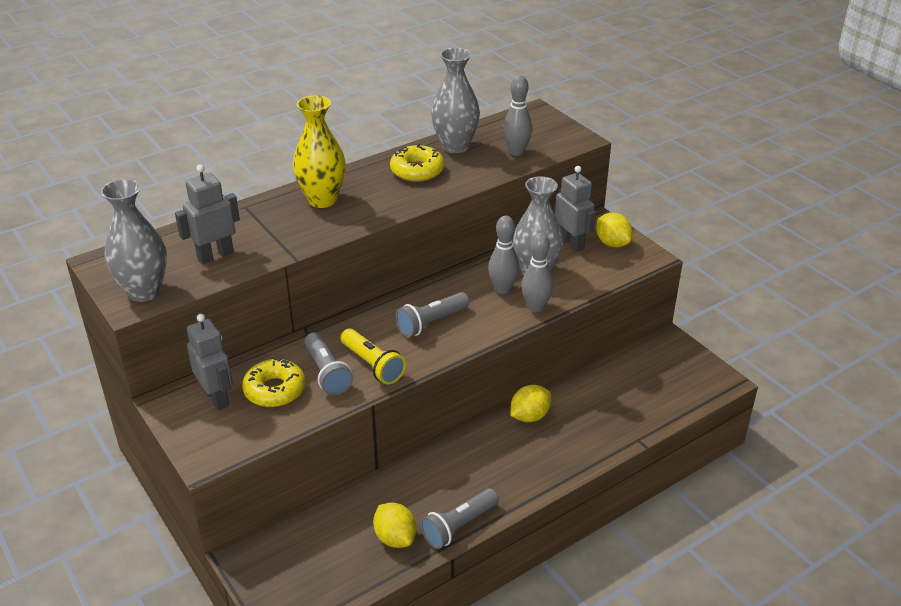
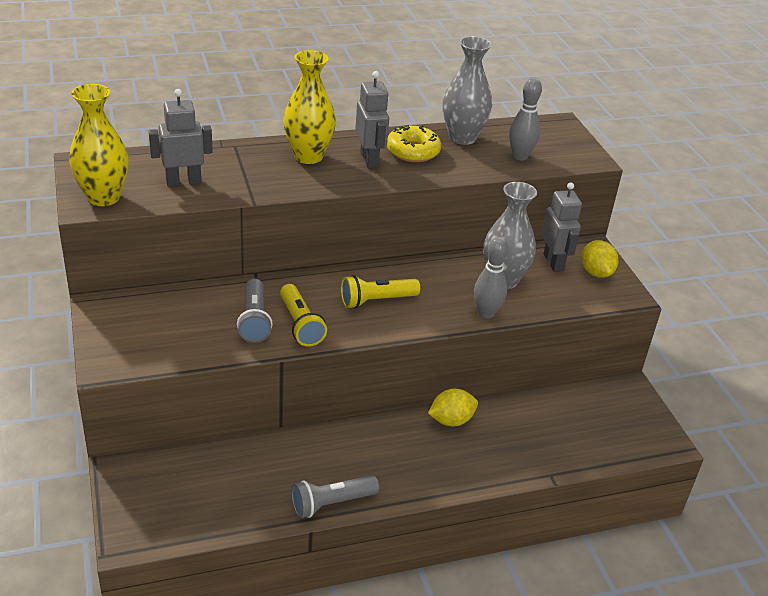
camera: 15 degrees right, 0 degrees up
grey vase [100,179,167,302] -> yellow vase [69,84,129,206]
grey robot [187,314,233,410] -> grey robot moved to [355,71,389,168]
yellow donut [242,357,306,407] -> none
yellow lemon [373,502,416,548] -> none
grey flashlight [396,292,470,337] -> yellow flashlight [341,275,420,309]
grey bowling pin [488,216,519,294] -> none

